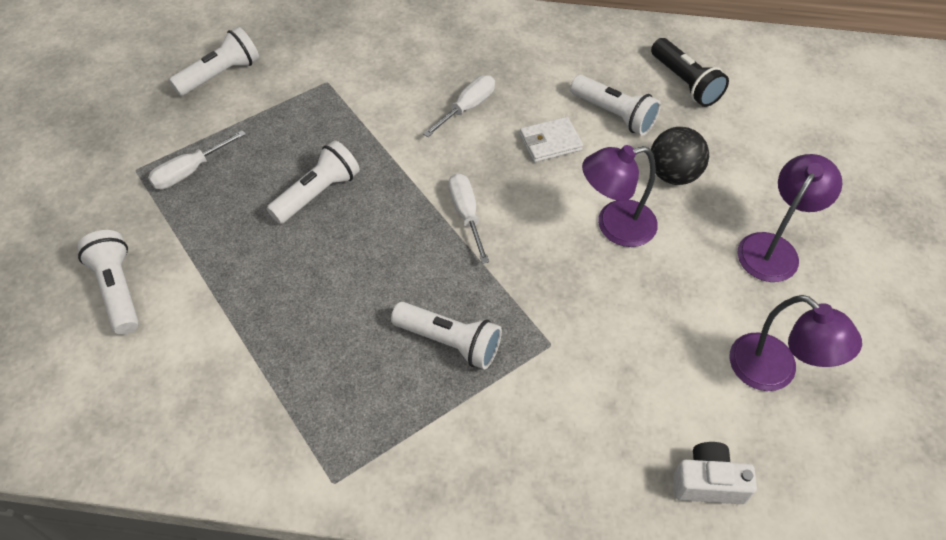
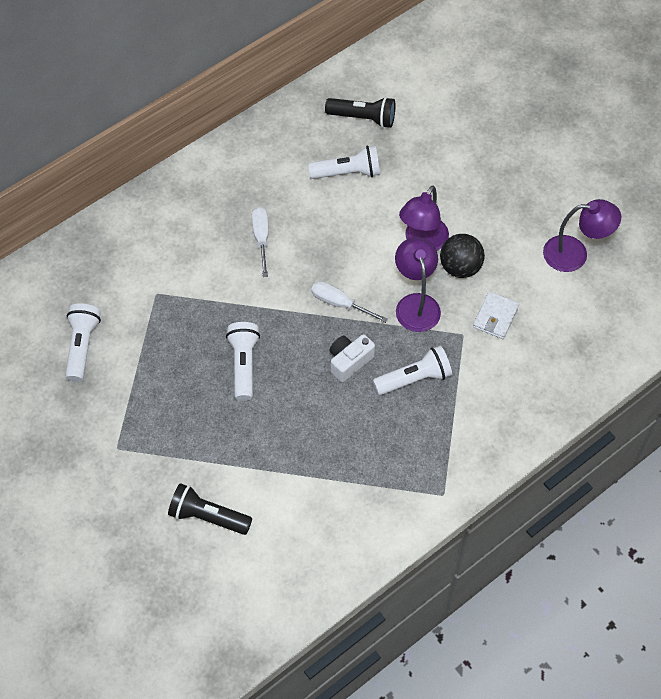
camera: 45 degrees left, 5 degrees up
white flashlight [77,230,139,335] -> black flashlight [168,483,252,535]
white screwdriver [148,130,246,189] -> none
white wallet [520,117,583,162] -> white wallet moved to [473,292,519,339]
black ball [651,127,709,185] -> black ball moved to [440,234,485,278]
white camera [673,442,757,504] -> white camera moved to [329,334,375,382]
purple lamp [737,154,842,282] -> purple lamp moved to [395,237,441,332]

